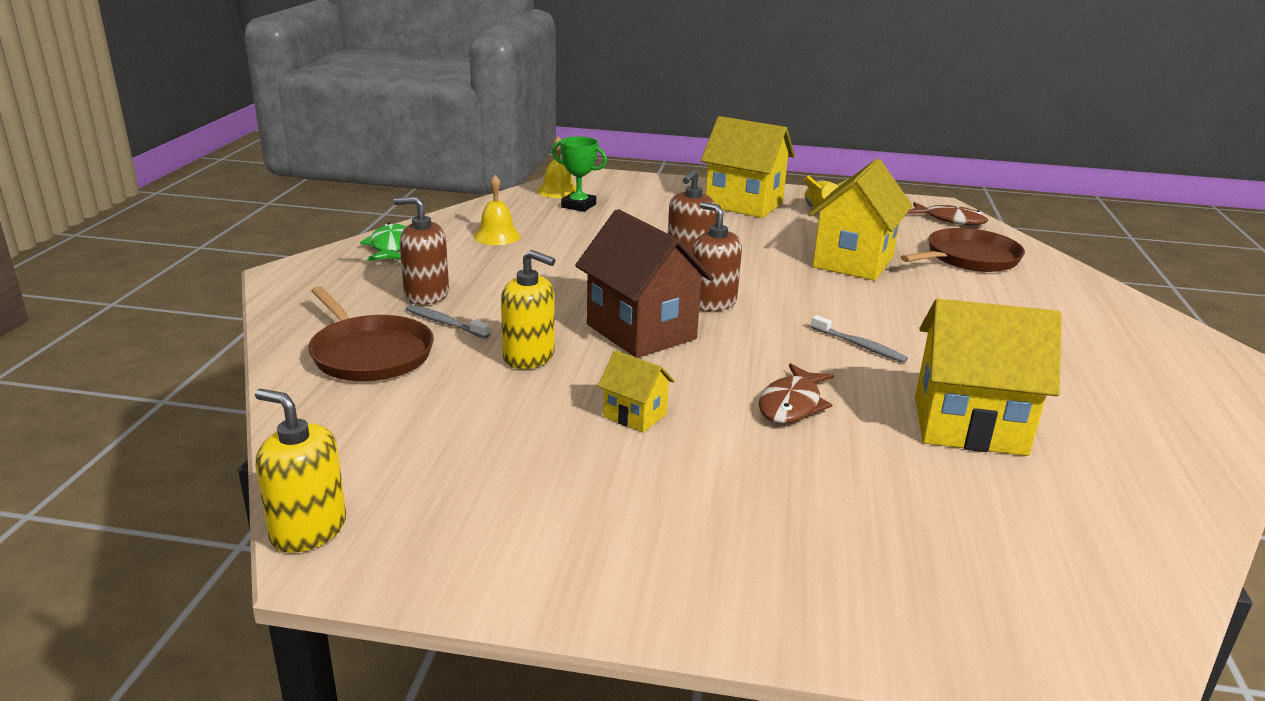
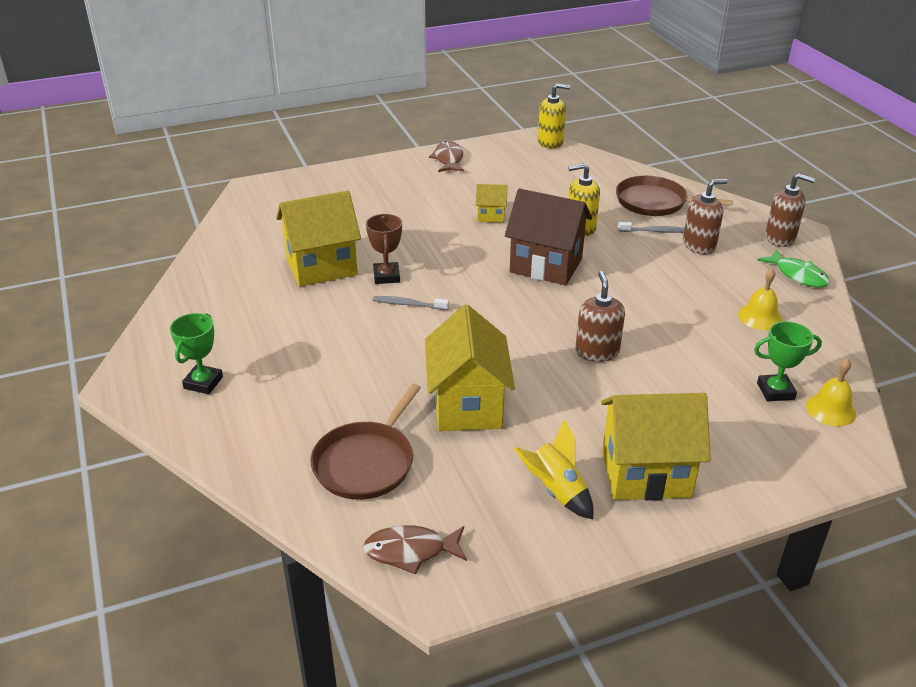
camera: 150 degrees right, 10 degrees up
brown soap dispenser [692,202,742,311] -> brown soap dispenser moved to [765,173,815,247]
brown fish [759,363,834,423] -> brown fish moved to [429,141,464,172]
none -> green trophy [170,313,223,394]
none -> brown trophy [366,214,402,284]

